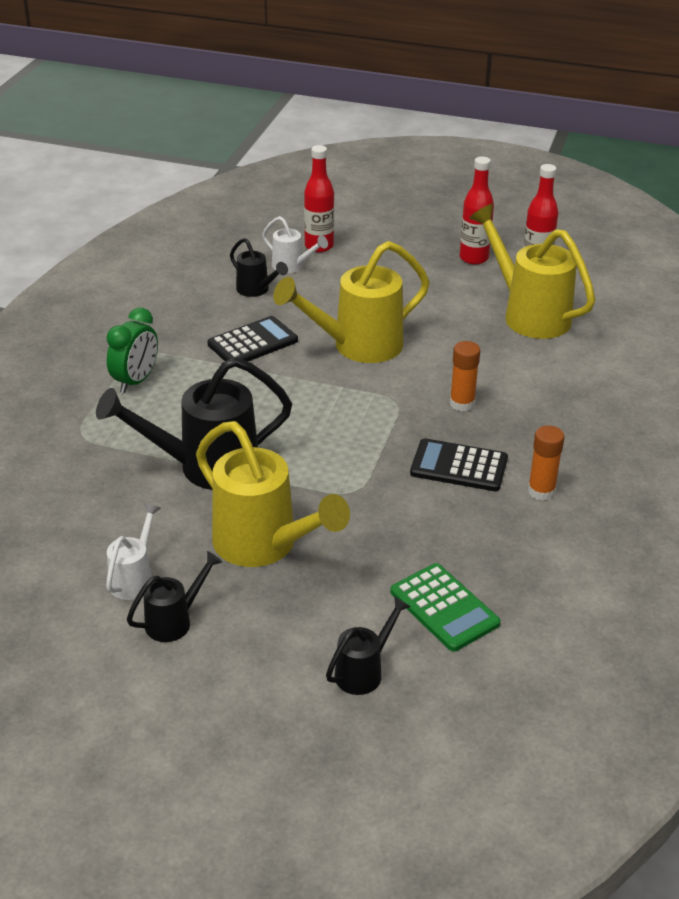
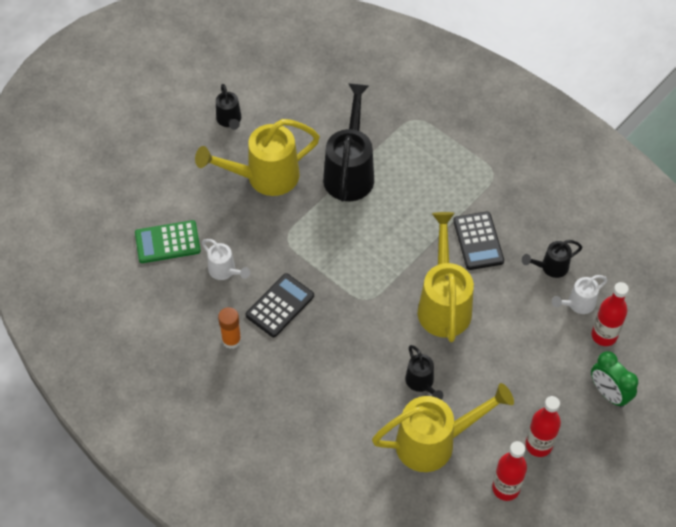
camera: 115 degrees right, 20 degrees up
green clock [106,308,158,393] -> green clock moved to [591,351,638,408]
white watering can [106,503,161,600] -> white watering can moved to [202,239,250,280]
black watering can [326,596,411,695] -> black watering can moved to [405,345,443,400]
orange glue stick [450,341,480,411] -> none

